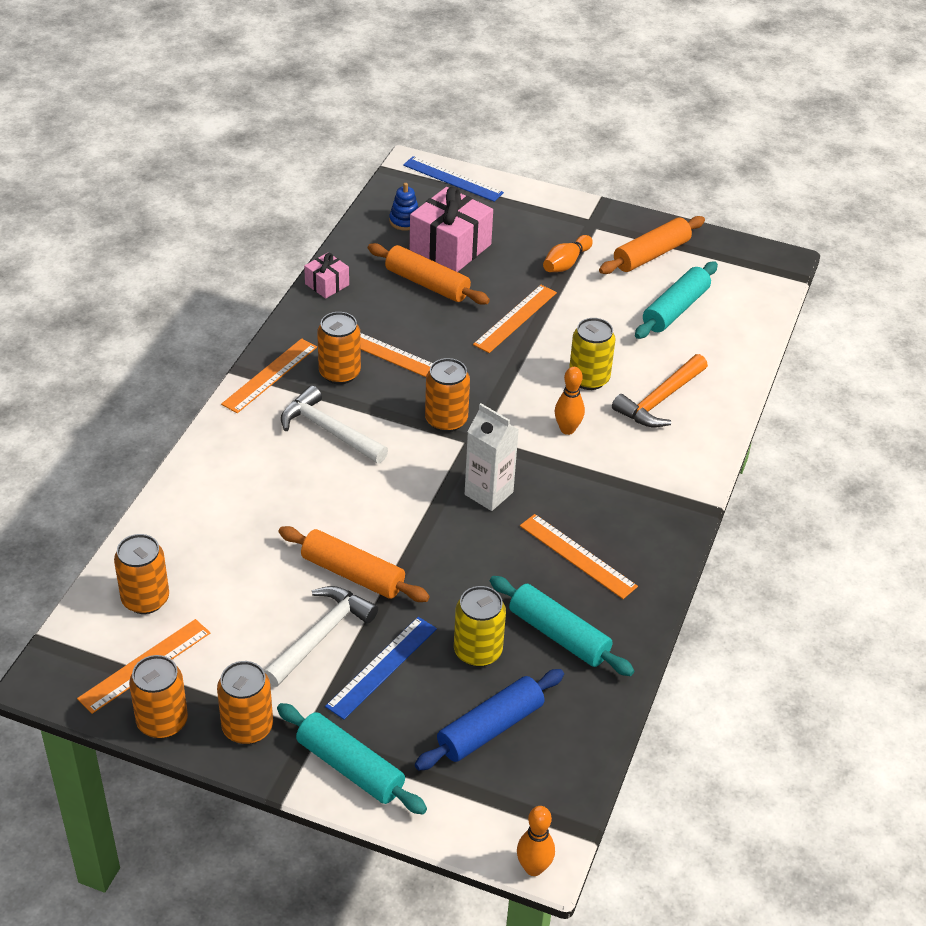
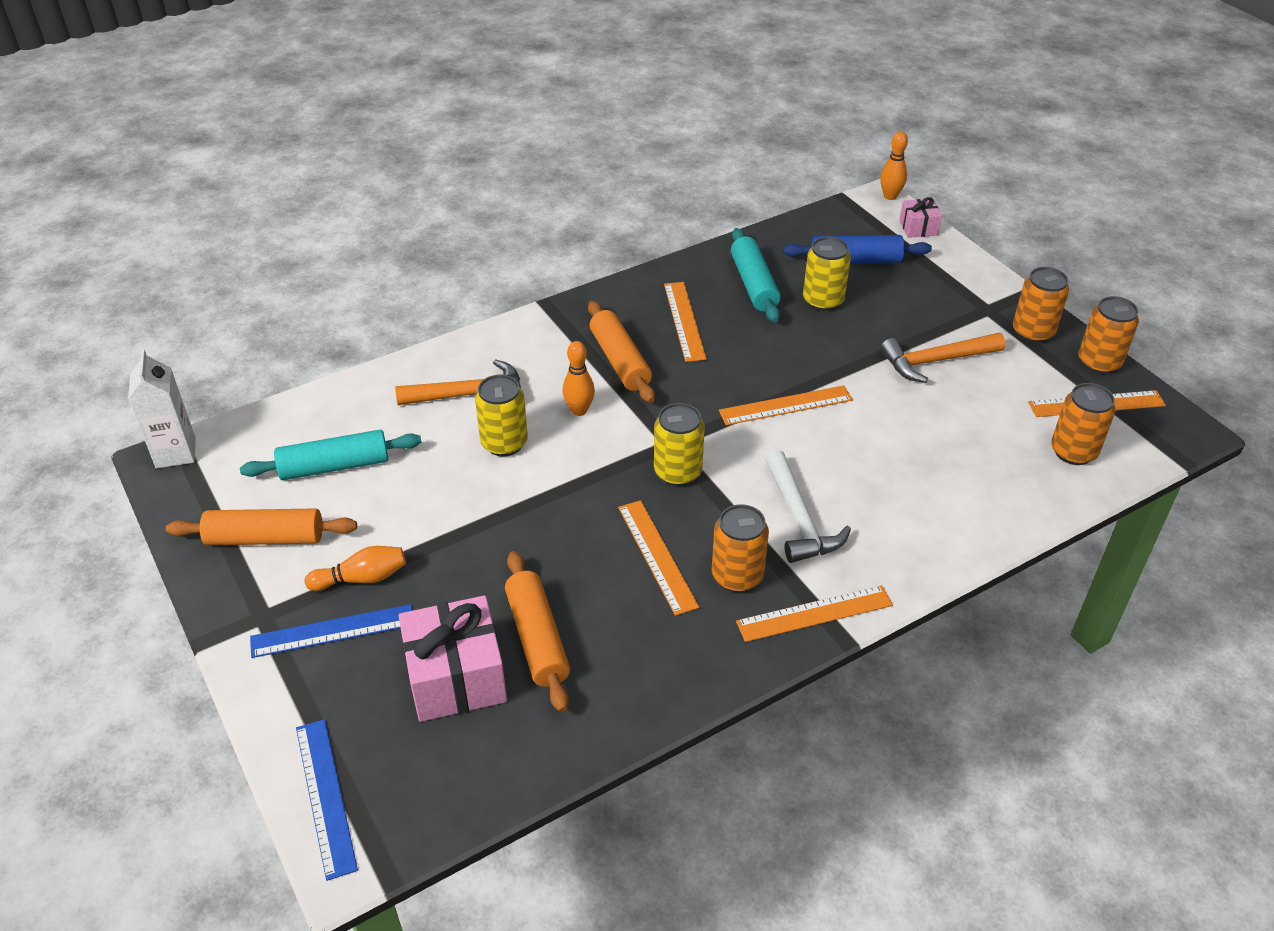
camera: 140 degrees left, 0 degrees up
white hammer [263,586,378,687] -> orange hammer [881,333,1005,383]
turquoise rolling pin [277,703,427,814] -> none
orange rolling pin [278,526,430,602] -> orange rolling pin moved to [588,301,655,403]
pink gift [304,252,349,299] -> pink gift moved to [899,197,942,238]
blue ruler [325,617,437,720] -> blue ruler moved to [250,604,412,658]
blue stacking toy [389,183,419,231] -> none
orange can [425,358,470,432] -> yellow can [654,403,705,486]
white carton [465,403,519,511] -> white carton moved to [128,349,196,468]
orange ruler [473,285,557,353] -> orange ruler moved to [719,385,853,425]

